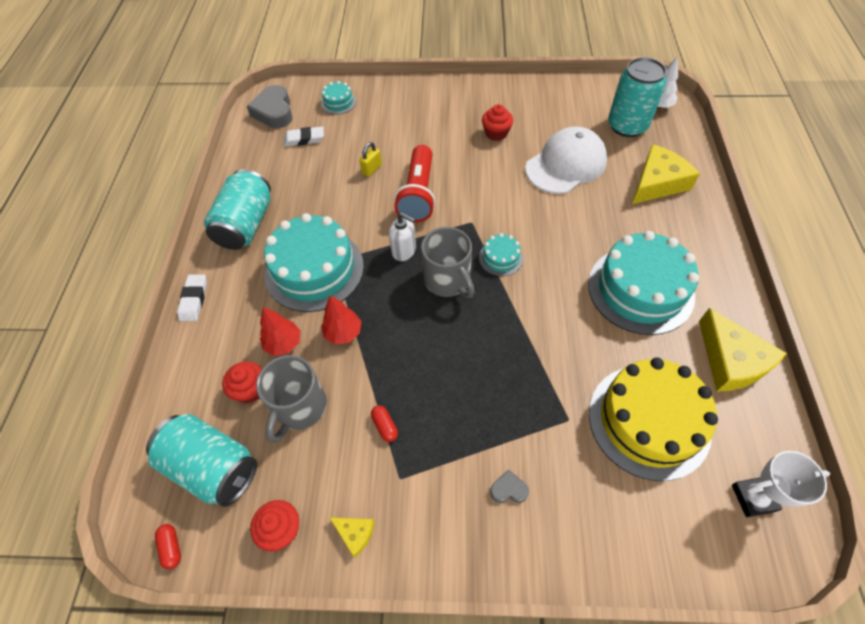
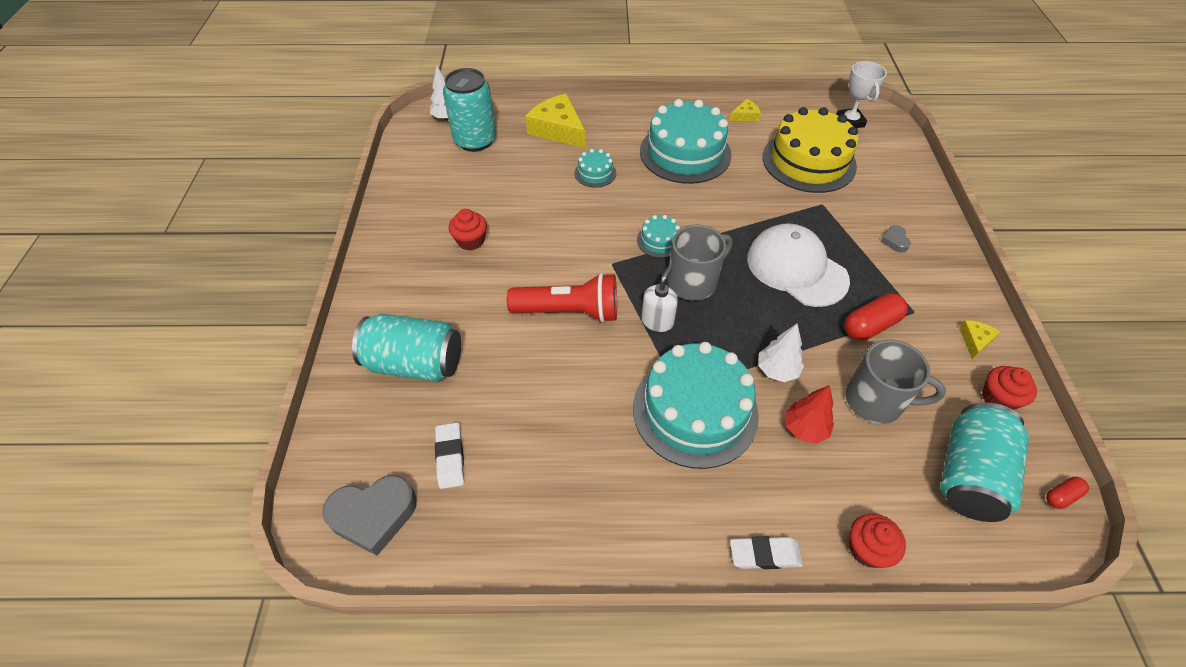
camera: 95 degrees left, 5 degrees down
turquoise can [204,169,271,250] -> turquoise can moved to [352,314,461,382]
red cupcake [222,361,262,403] -> red cupcake moved to [849,514,906,568]
turquoise cake [321,81,356,115] -> turquoise cake moved to [575,149,616,188]
red tree [321,295,361,345] -> white tree [758,324,804,382]
yellow padlock [359,142,382,177] -> none
red capsule [371,405,398,442] -> red capsule [844,293,908,341], size x1.84
white cap [525,127,607,194] -> white cap moved to [747,223,850,307]
yellow cheese [699,308,787,392] -> yellow cheese [730,99,761,121], size x0.48

